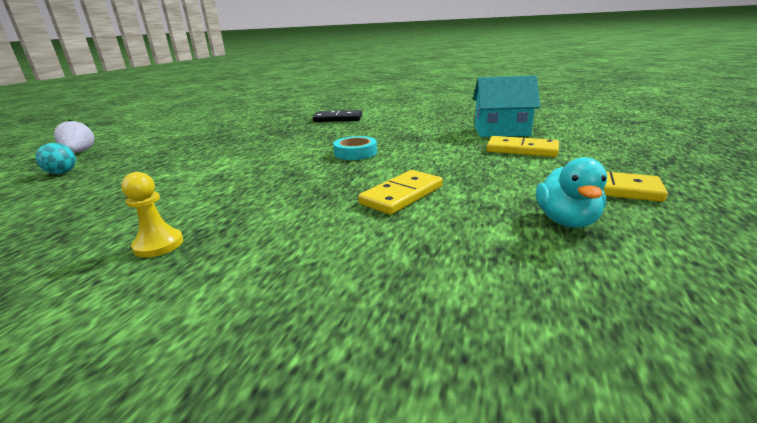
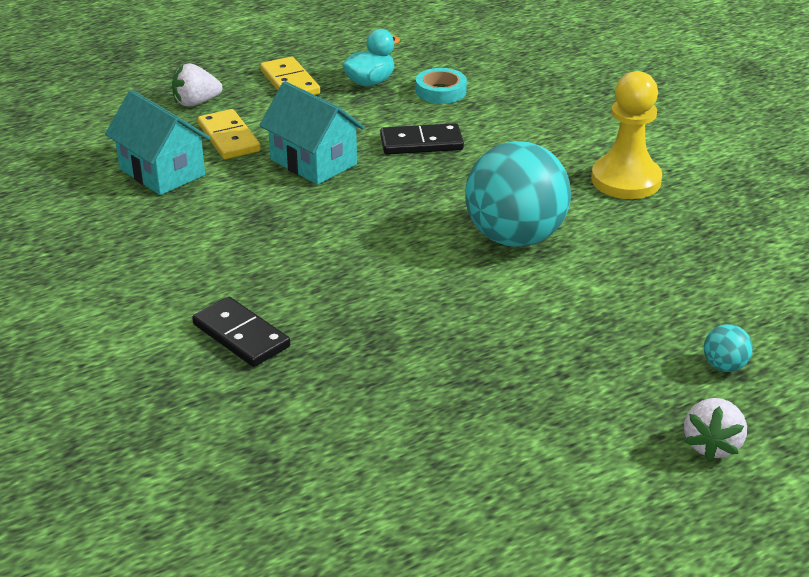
camera: 140 degrees left, 10 degrees up
yellow pawn [121,172,183,258] -> yellow pawn [591,71,662,199], size x1.90
turquoise tape [333,136,377,160] -> turquoise tape moved to [416,68,467,104]
yellow domino [358,170,443,215] -> black domino [380,123,464,155]
none -> white strawberry [172,63,222,106]
none -> turquoise house [259,81,365,185]
none -> turquoise ball [465,141,571,247]

